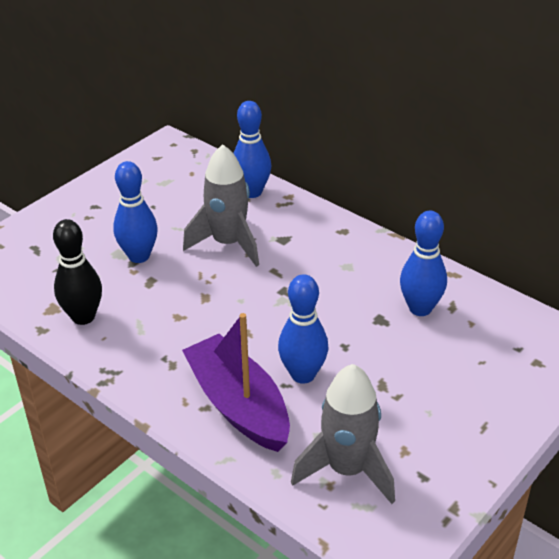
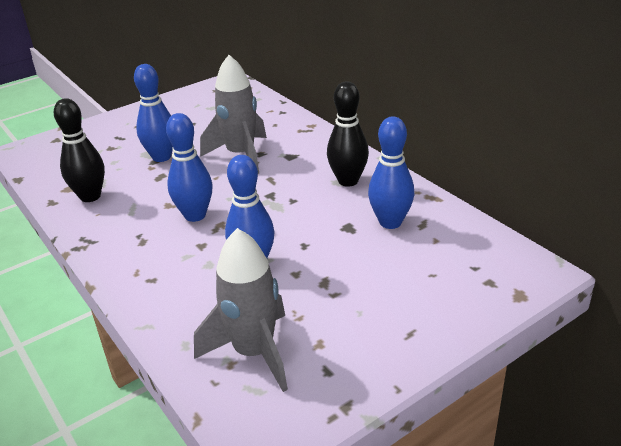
camera: 15 degrees right, 5 degrees down
purple boat [182,313,290,452] -> none
blue bowling pin [234,101,271,198] -> blue bowling pin moved to [166,113,213,222]
none -> black bowling pin [327,81,369,187]

